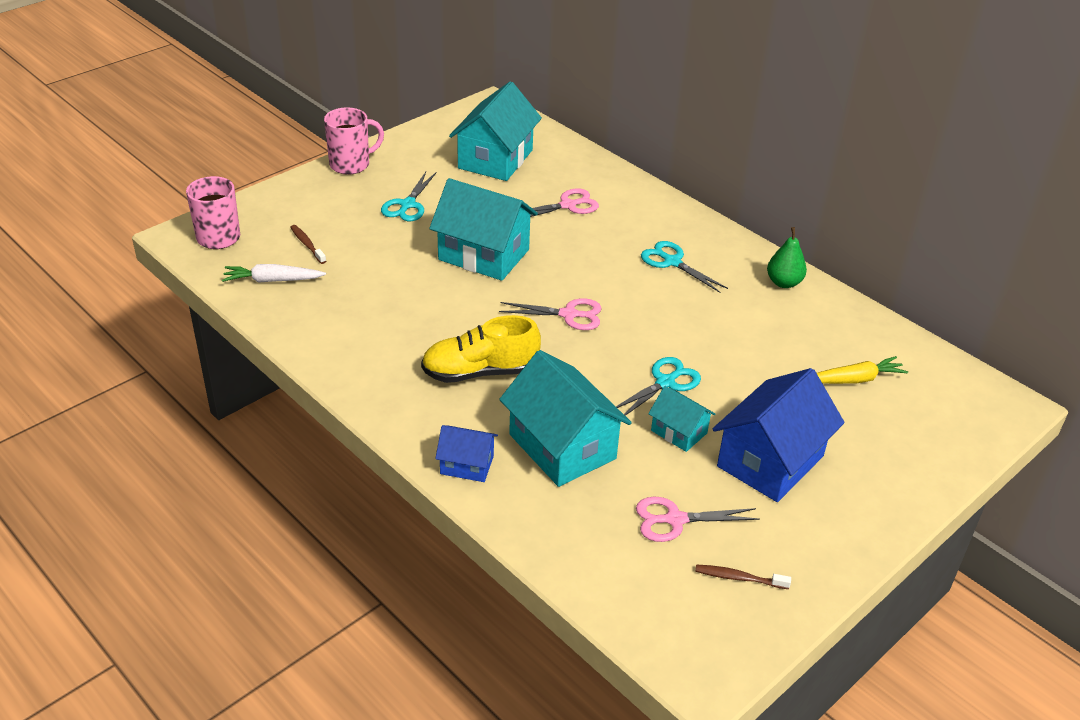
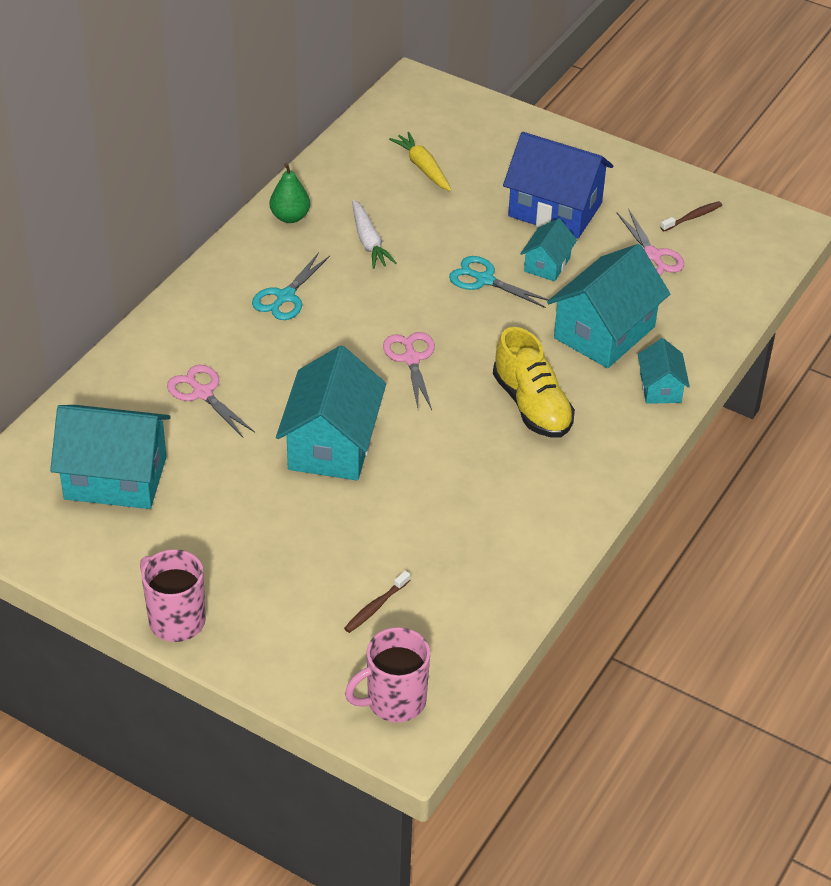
camera: 105 degrees left, 5 degrees up
white carrot [222,264,326,283] -> white carrot moved to [352,200,397,269]
turquoise scissors [381,172,436,221] -> none
blue house [435,425,498,482] -> turquoise house [638,338,690,404]
brown toothbrush [695,565,791,589] -> brown toothbrush turned 120 degrees counterclockwise [660,201,722,231]

